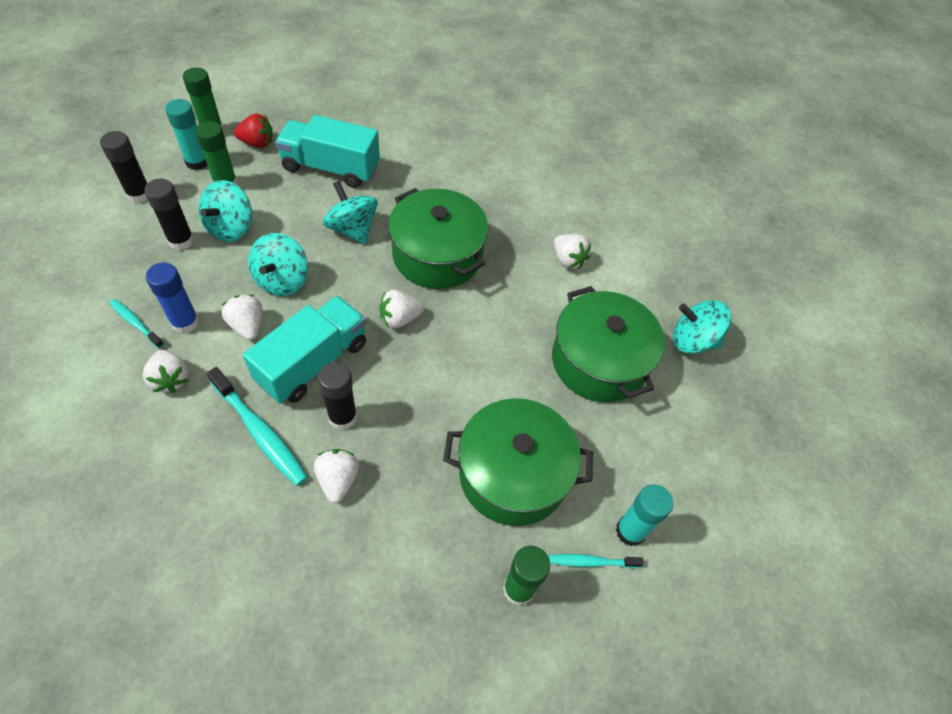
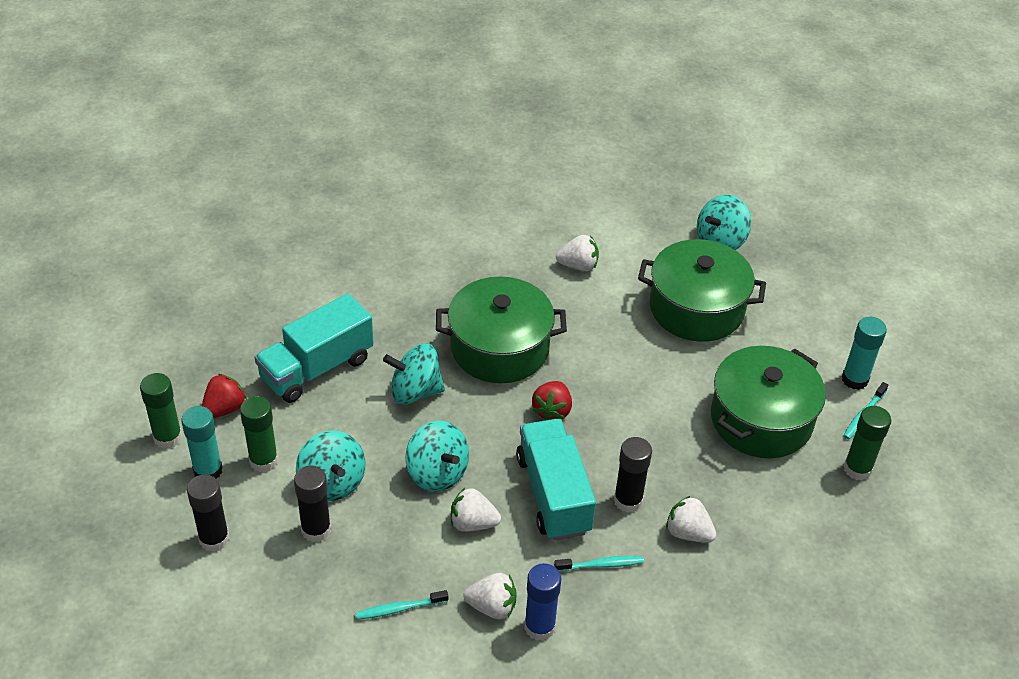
camera: 50 degrees left, 10 degrees down
blue glue stick [146,262,199,334] -> blue glue stick moved to [524,563,561,641]
turquoise toothbrush [207,367,308,486] -> turquoise toothbrush [554,556,644,572], size x0.57
white strawberry [380,290,424,329] -> red strawberry [532,381,572,420]

